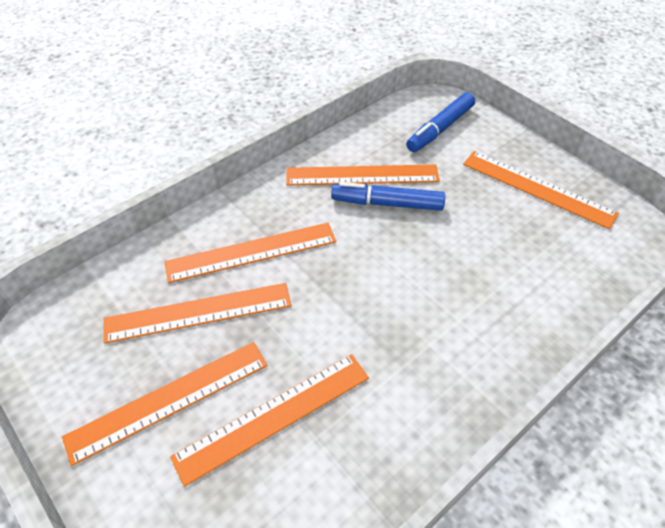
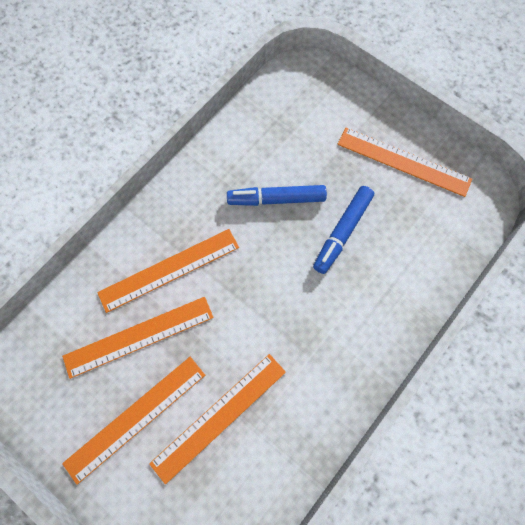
camera: 10 degrees left, 20 degrees up
orange ruler [286,164,440,186] -> none
blue marker [406,92,475,152] -> blue marker moved to [313,186,374,274]

